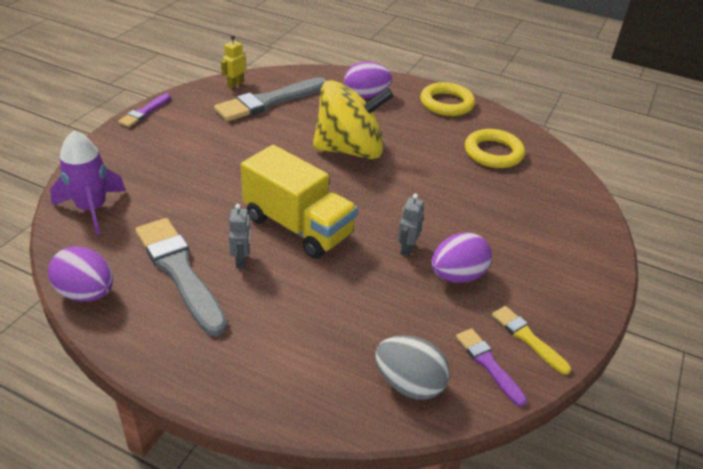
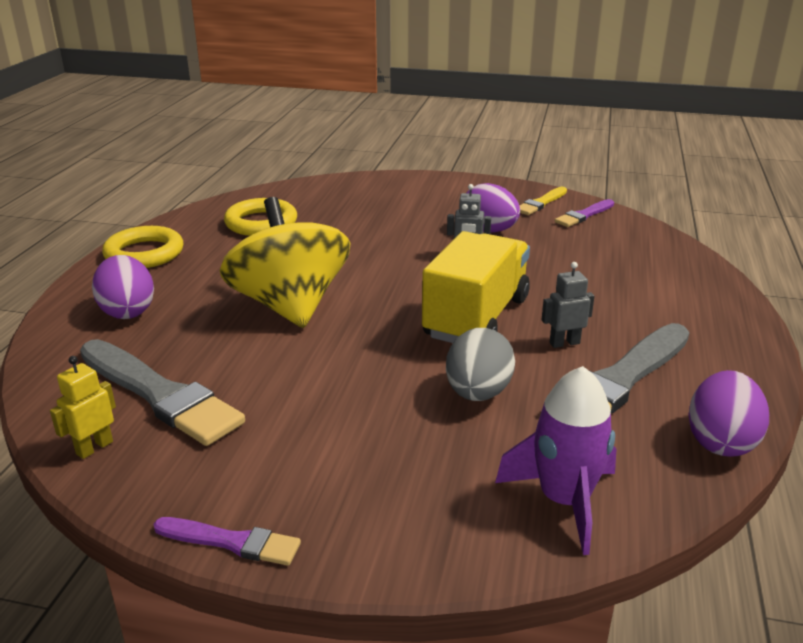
camera: 100 degrees left, 10 degrees down
yellow robot [221,35,246,88] -> yellow robot turned 105 degrees clockwise [50,356,116,459]
grey egg [375,335,450,400] -> grey egg moved to [446,328,515,401]

